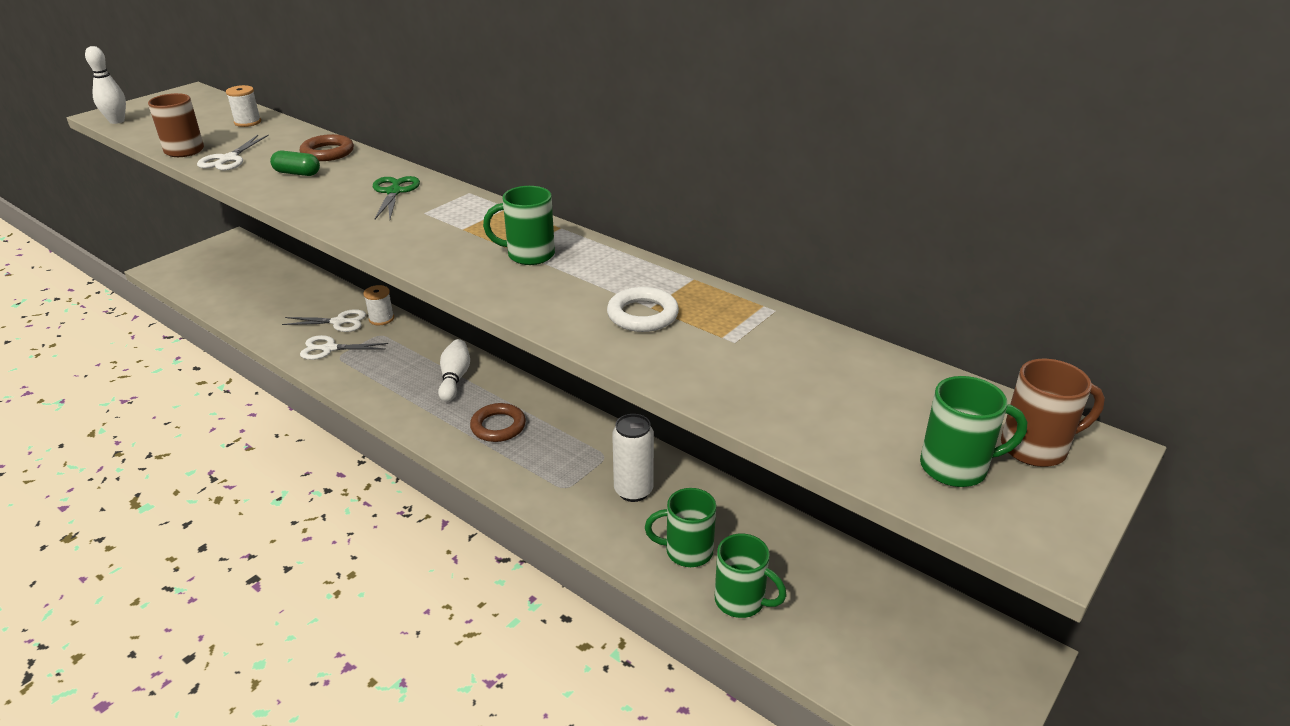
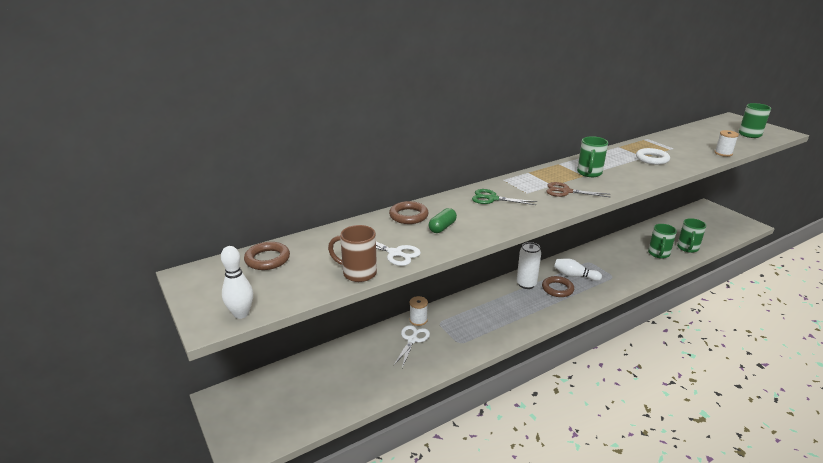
camera: 70 degrees left, 5 degrees down
white spool [226,85,261,127] -> white spool moved to [714,130,739,157]
white scissors [300,335,388,360] -> none
white bowling pin [438,339,470,402] -> white bowling pin moved to [554,258,602,281]
white can [612,414,654,502] -> white can moved to [517,242,541,289]
green mug [715,534,787,618] -> green mug turned 150 degrees clockwise [677,218,706,253]
brown mug [1001,359,1105,467] -> none
none -> brown ring [244,242,290,270]
none -> brown scissors [546,182,610,197]

